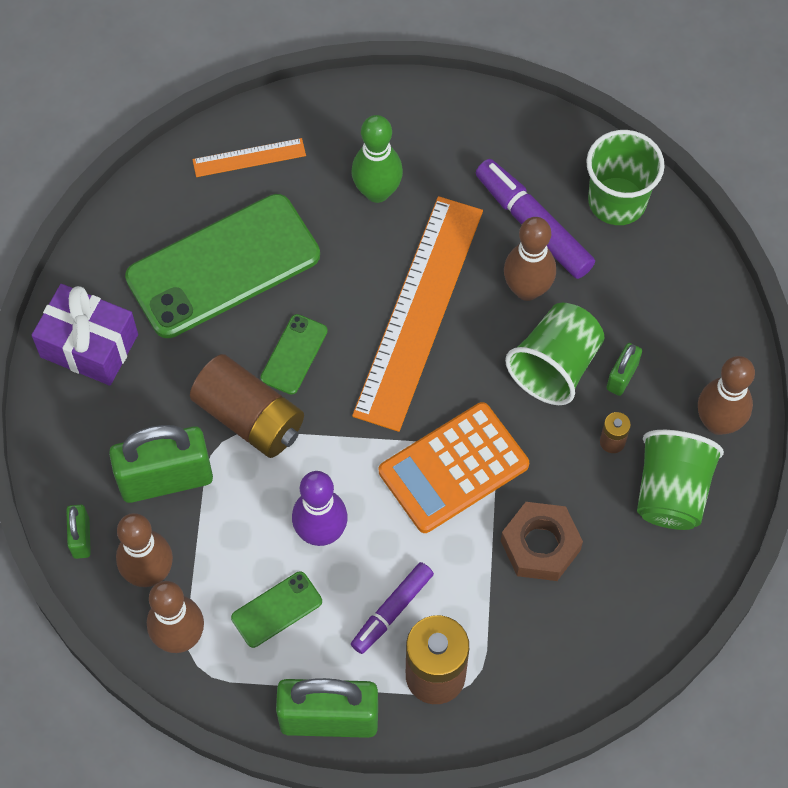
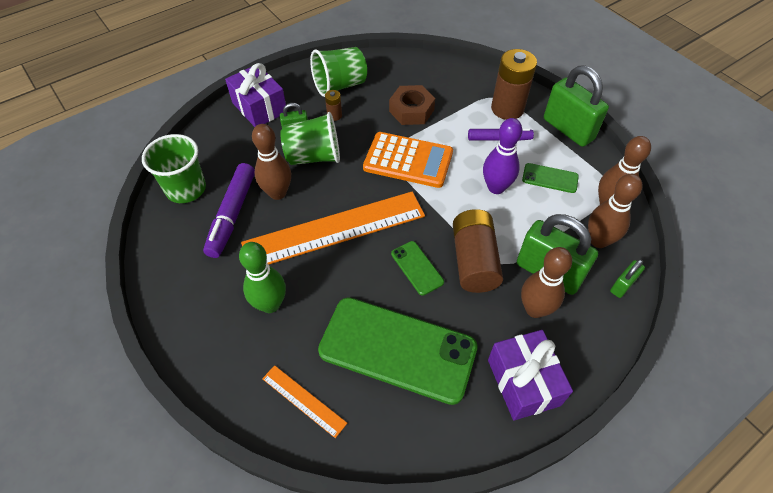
camera: 130 degrees left, 10 degrees down
green phone [261,314,328,395] -> green phone turned 75 degrees clockwise [391,241,444,296]
brown bowling pin [698,356,755,435] -> brown bowling pin moved to [521,247,572,318]
none -> purple gift [225,63,286,127]

